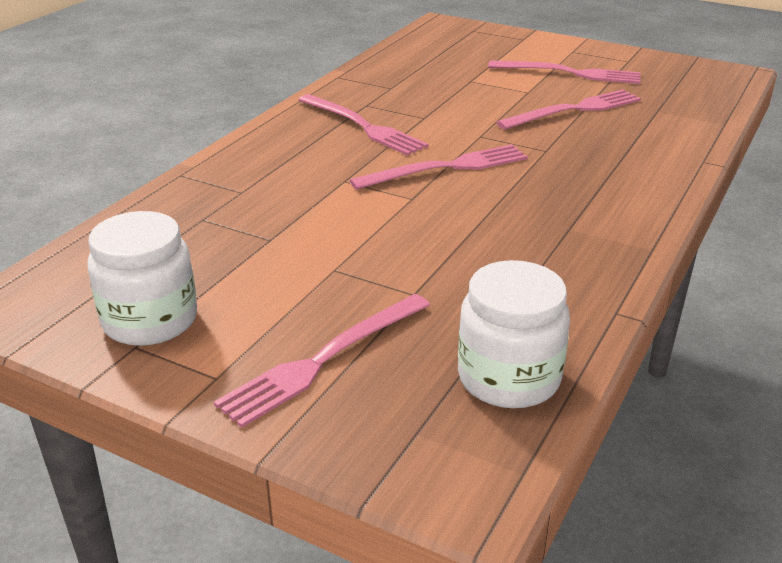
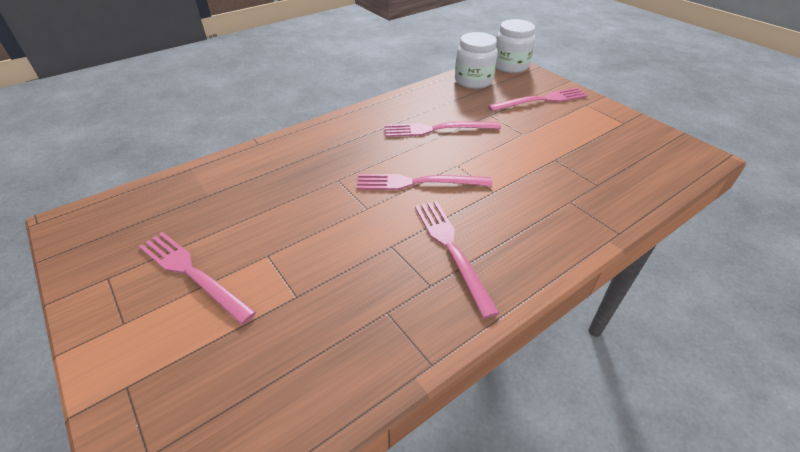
camera: 155 degrees left, 10 degrees up
white jar [87,211,197,346] -> white jar moved to [496,19,535,73]
pink fork [496,89,641,130] -> pink fork moved to [385,122,501,137]

